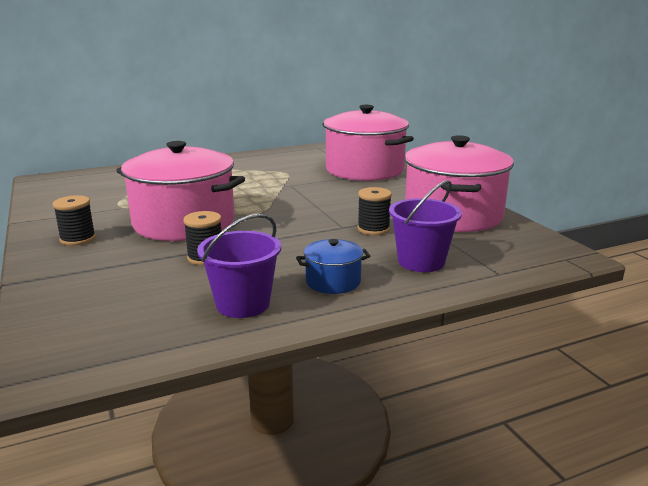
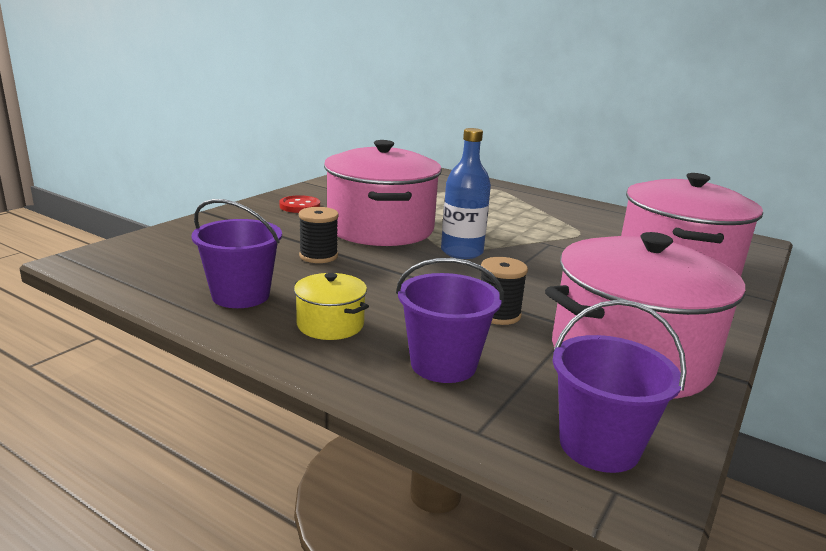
camera: 55 degrees right, 0 degrees up
black spool [53,195,96,246] -> red button [279,195,320,213]
blue pot [296,239,370,294] -> yellow pot [294,273,369,340]
none -> blue bottle [441,128,491,259]
none -> purple bucket [553,300,687,473]

